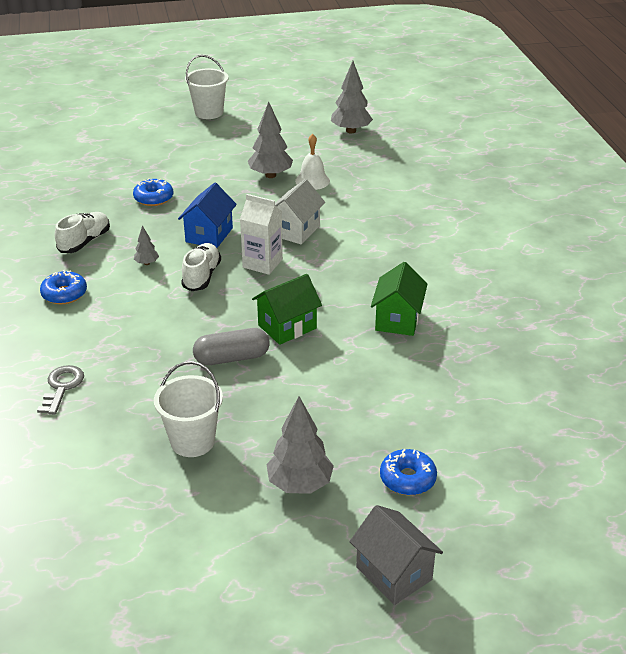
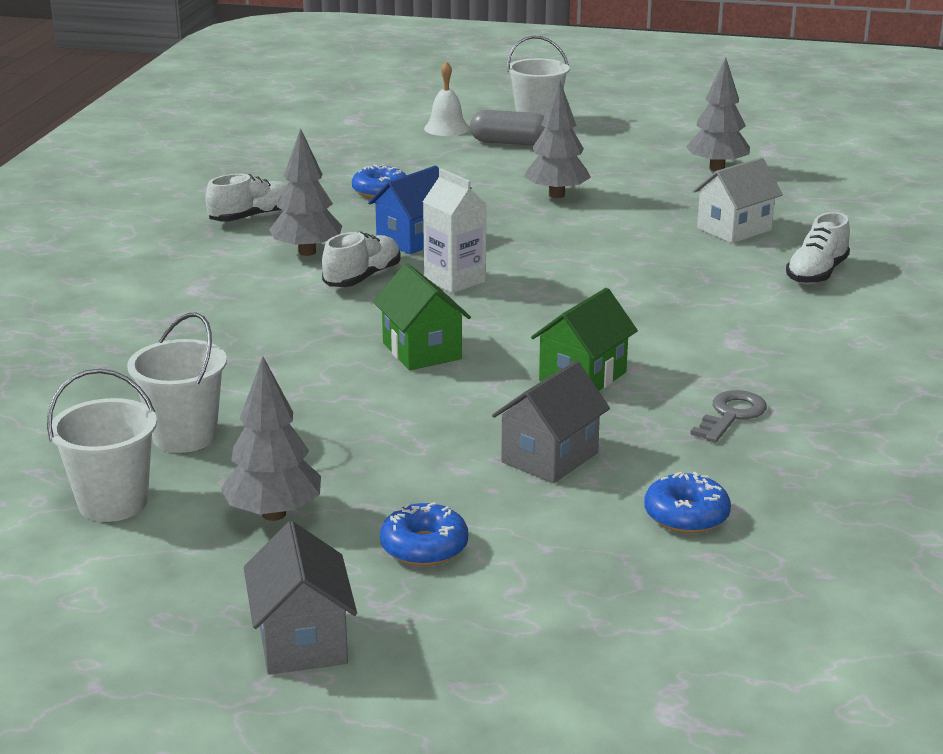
camera: 25 degrees right, 10 degrees down
grey key [37,365,84,415] -> grey key moved to [690,390,767,443]
blue donut [40,270,87,304] -> blue donut moved to [644,472,731,533]
grey tree [134,225,159,265] -> grey tree [269,128,342,256], size x2.03
grey capsule [193,328,270,365] -> grey capsule moved to [470,110,545,146]
green house [252,274,322,345] -> green house turned 75 degrees clockwise [373,263,471,370]
white house [275,179,325,244] -> white house moved to [693,158,783,243]
white bell [295,134,330,190] -> white bell moved to [424,61,470,136]
none -> white bucket [47,369,157,522]
none -> grey house [492,361,610,483]
none -> white shoe [786,212,850,284]

